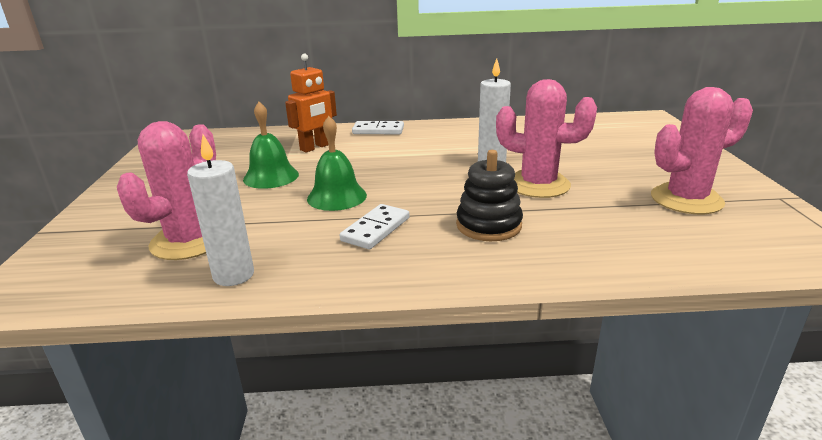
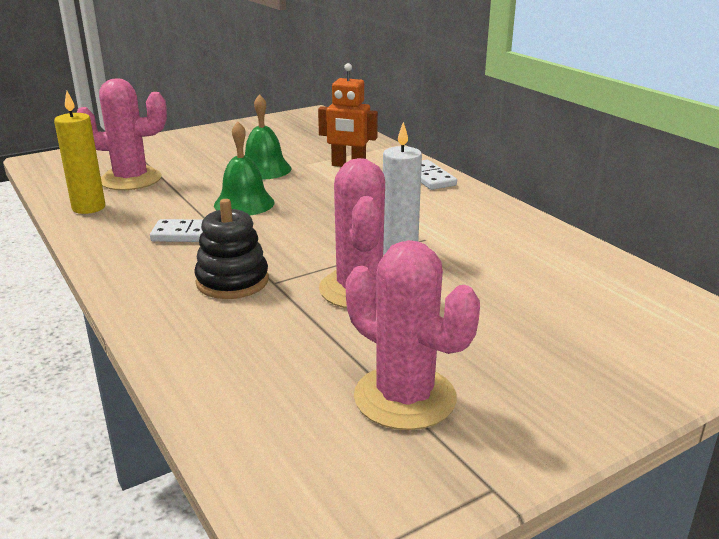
camera: 60 degrees right, 0 degrees up
white candle [187,135,254,286] -> yellow candle [54,91,105,214]

